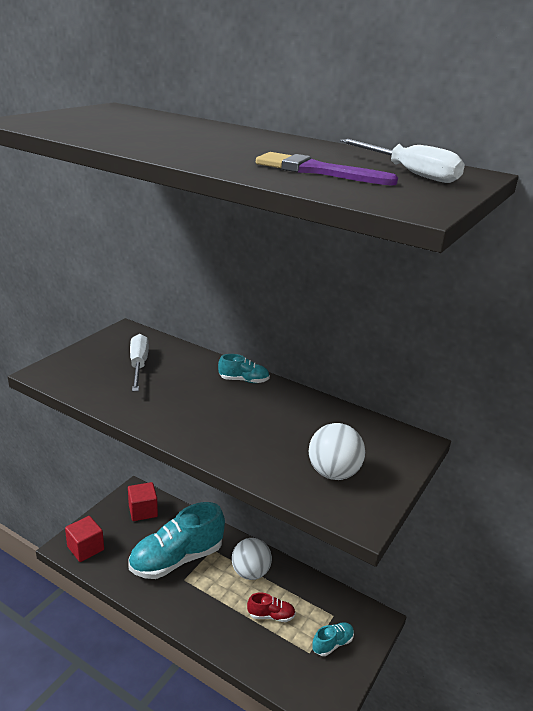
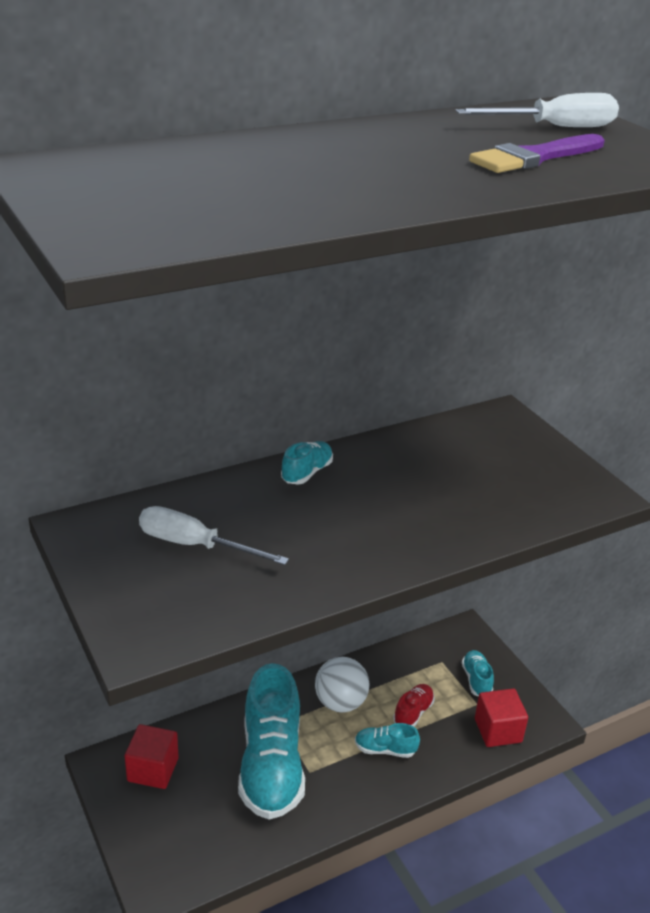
camera: 60 degrees left, 5 degrees up
red cube [65,516,104,562] -> red cube moved to [475,689,528,747]
white ball [309,423,365,480] -> none
none -> turquoise shoe [355,723,420,758]

